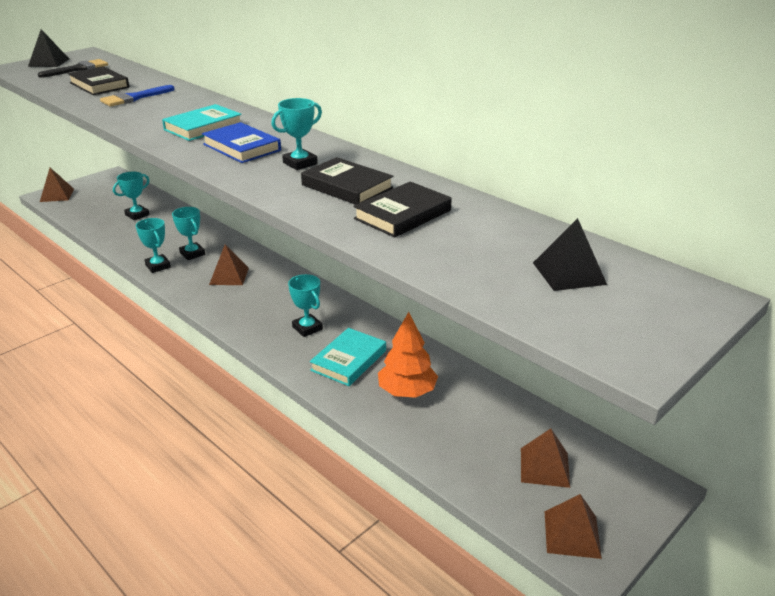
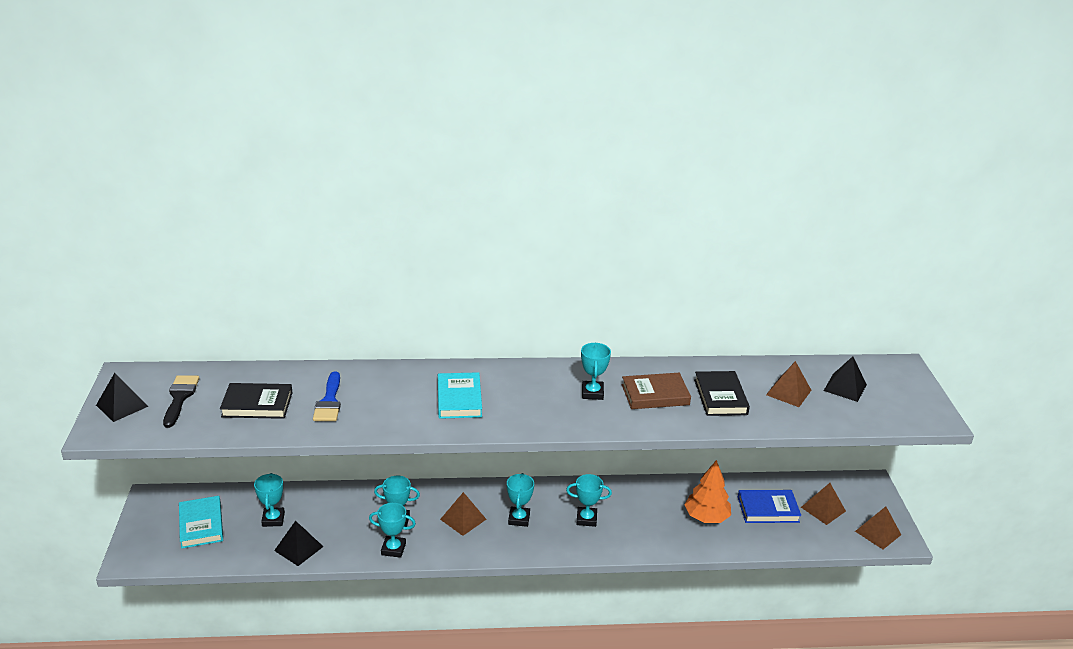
camera: 50 degrees left, 0 degrees up
brown pyramid [40,168,74,202] -> brown pyramid moved to [766,361,811,407]
blue book [202,122,281,163] -> blue book moved to [738,490,801,523]
black book [301,157,393,205] -> brown book [622,373,691,409]
turquoise book [310,328,386,386] -> turquoise book moved to [179,496,223,549]
none -> black pyramid [274,521,324,566]
none -> turquoise trophy [507,473,534,527]

